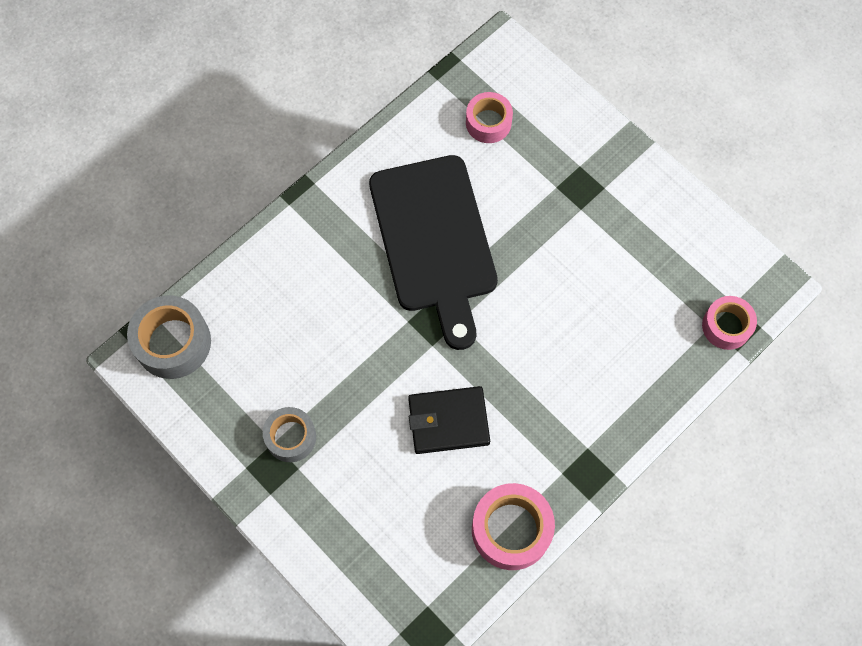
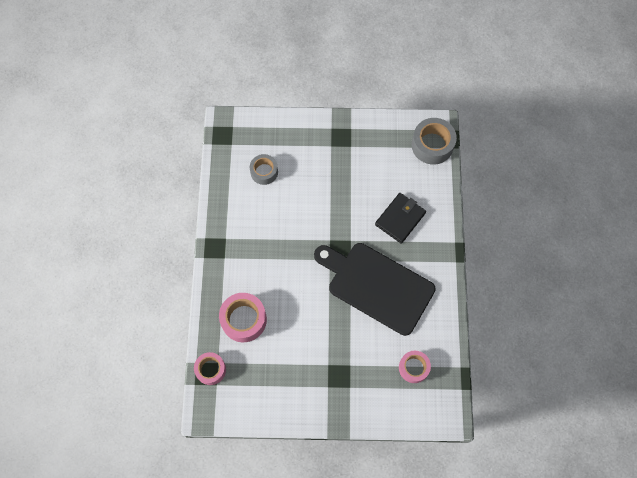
camera: 135 degrees right, 0 degrees up
grey tape [263,407,316,462] -> grey tape moved to [250,154,278,185]
black wallet [408,386,490,454] -> black wallet moved to [375,193,426,244]
pink tape [472,483,555,570] -> pink tape moved to [219,293,267,342]

